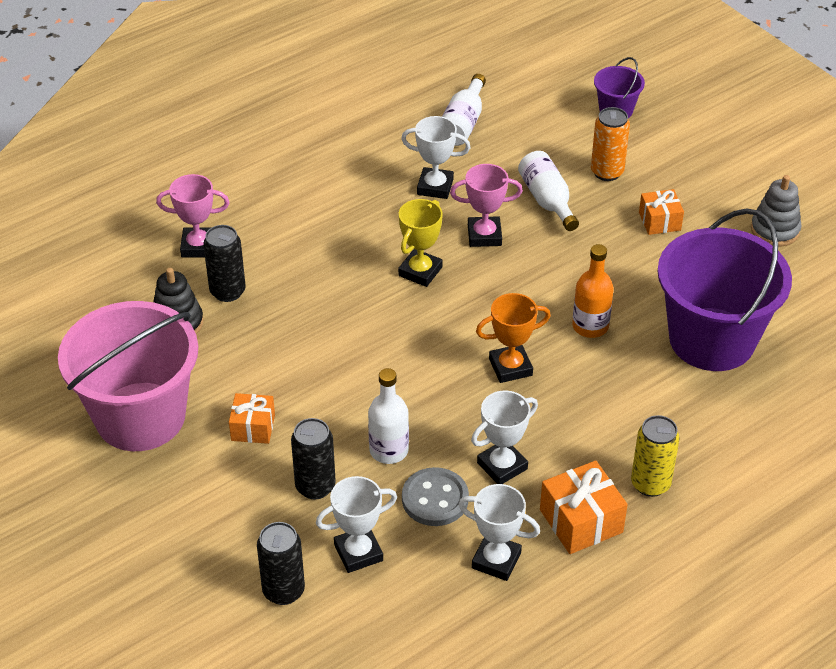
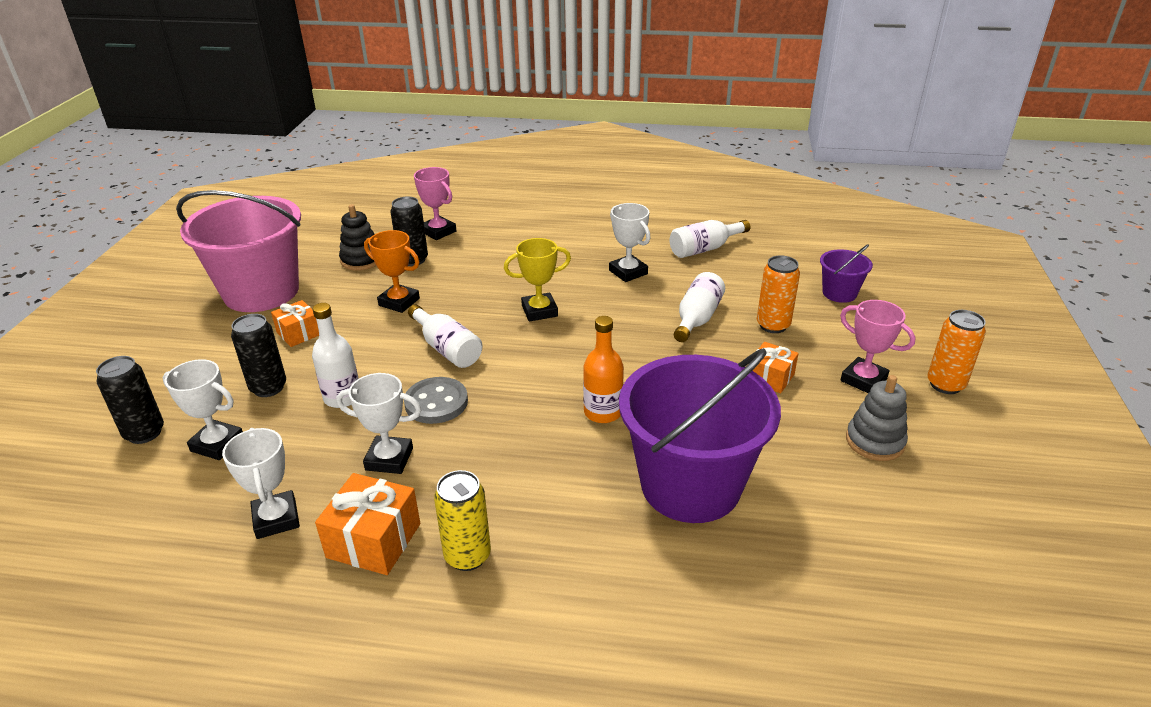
camera: 45 degrees right, 10 degrees down
grey button [402,467,469,526] -> grey button moved to [404,377,468,424]
pink trophy [450,164,523,247] -> pink trophy moved to [840,300,916,393]
orange trophy [476,293,551,383] -> orange trophy moved to [364,230,420,313]
none -> white bottle [408,304,483,368]
none -> orange can [928,310,986,394]

